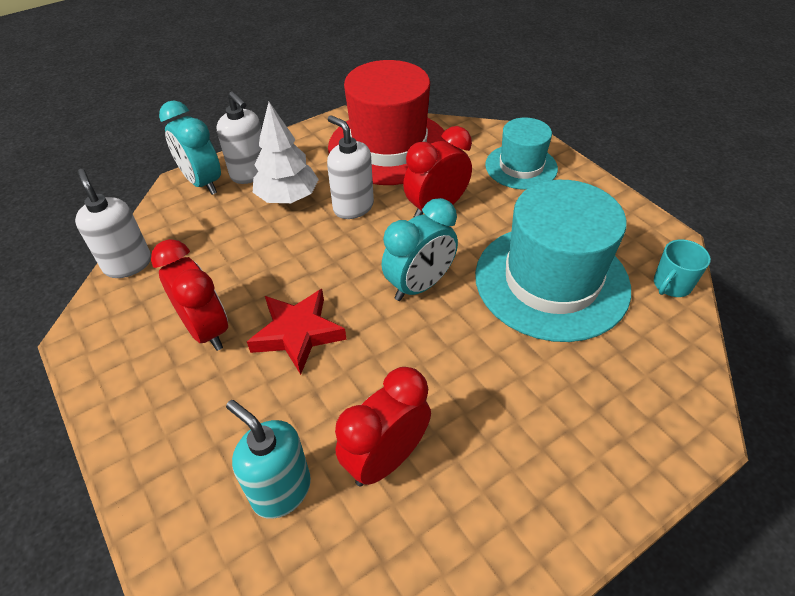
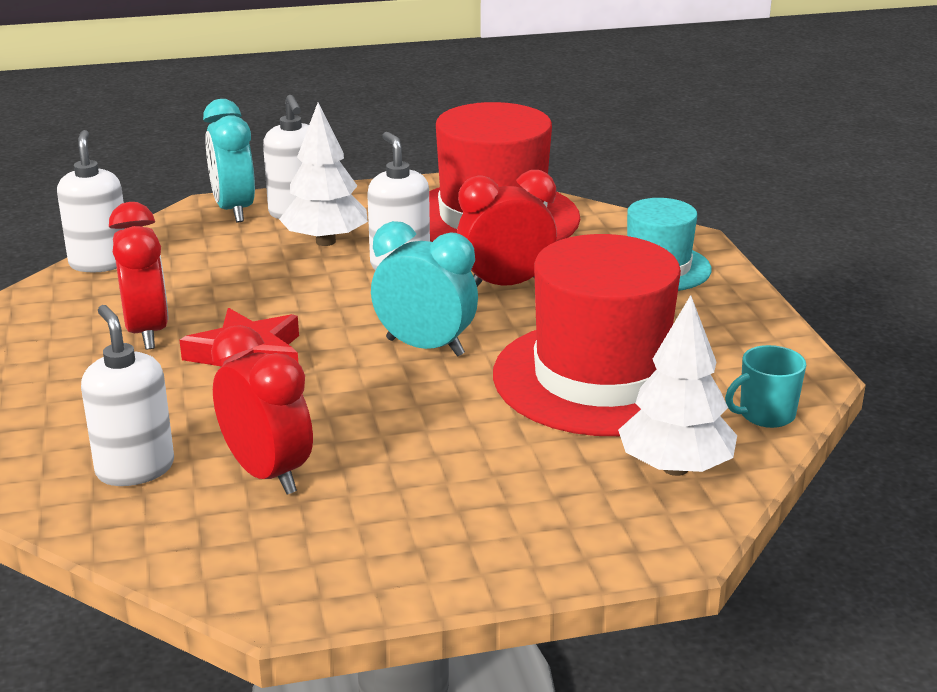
camera: 20 degrees right, 20 degrees down
turquoise soap dispenser [226,400,311,519] -> white soap dispenser [81,305,174,486]
red clock [335,367,431,487] -> red clock turned 75 degrees clockwise [211,325,313,495]
turquoise clock [381,198,458,301] -> turquoise clock turned 135 degrees counterclockwise [371,221,478,357]
turquoise hat [475,180,631,342] -> red hat [493,234,681,436]
none -> white tree [618,295,737,476]

